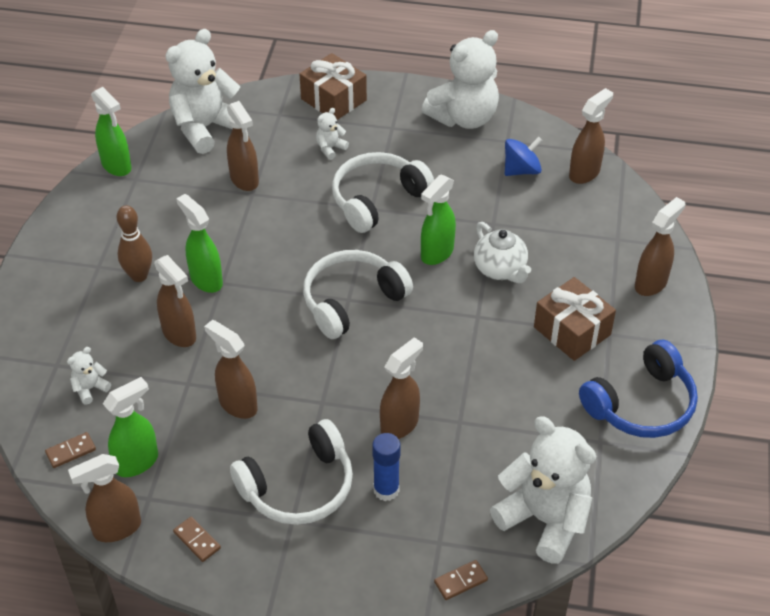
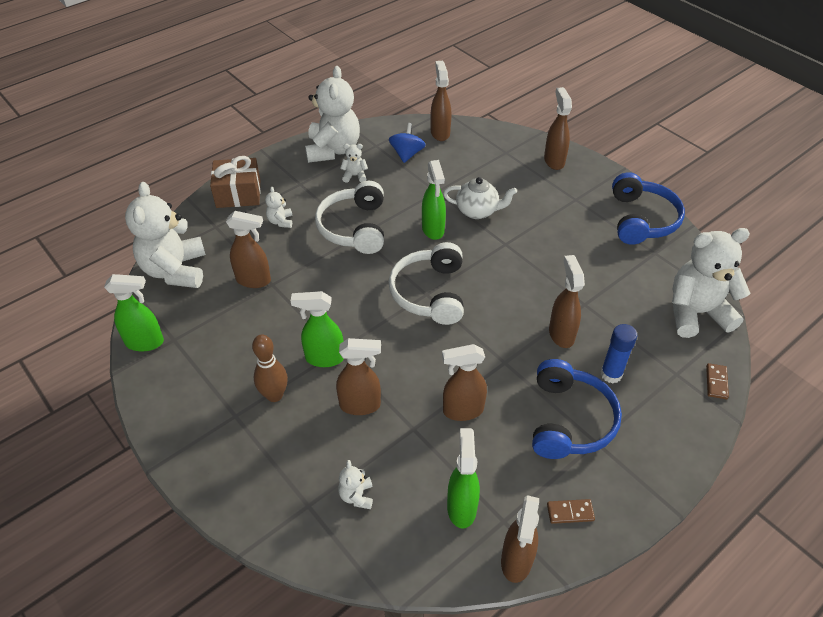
camera: 50 degrees left, 0 degrees up
brown domino [45,432,96,468] -> none
white headphones [230,419,353,525] -> blue headphones [532,359,622,459]
brown gift [534,277,616,361] -> none
none -> white teddy bear [340,144,368,183]

